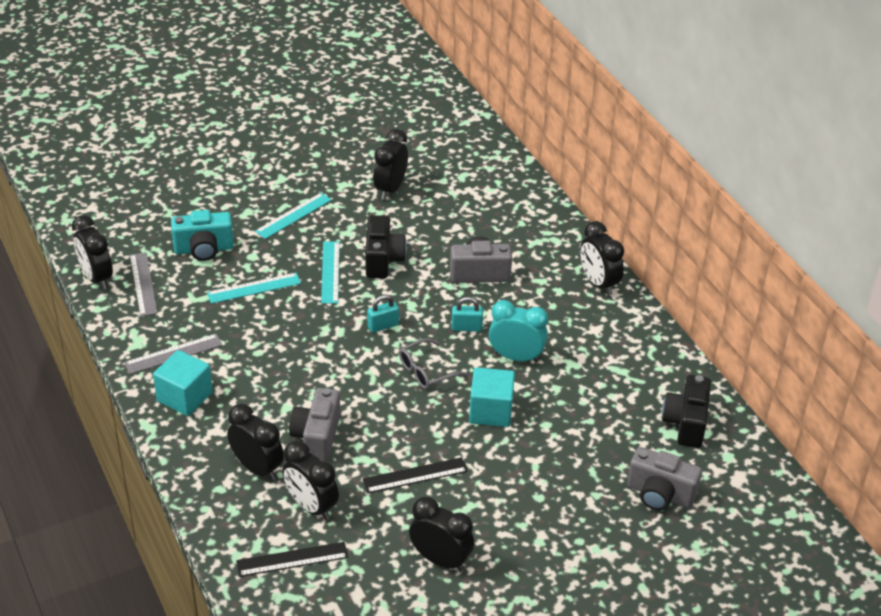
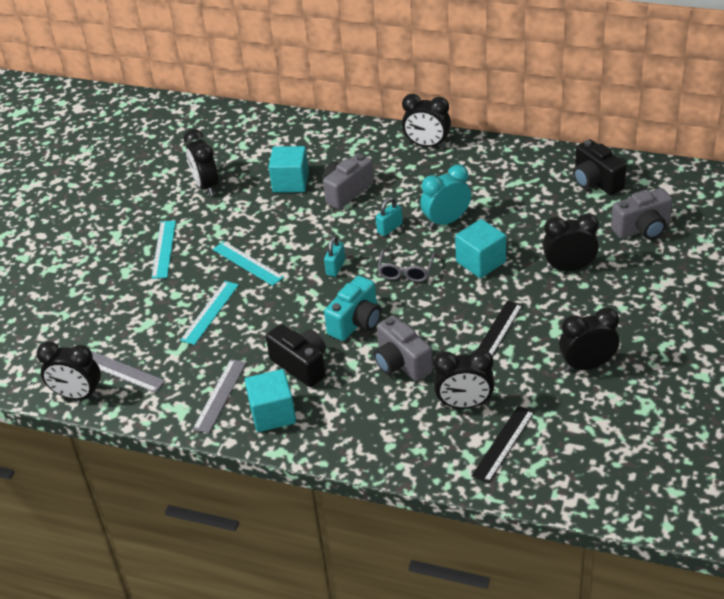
camera: 40 degrees left, 0 degrees up
turquoise camera [171,210,234,261] -> turquoise camera moved to [324,276,381,341]
black clock [227,404,284,481] -> black clock moved to [543,213,599,271]
black camera [365,215,407,278] -> black camera moved to [266,324,326,387]
none -> turquoise cube [269,146,309,193]

